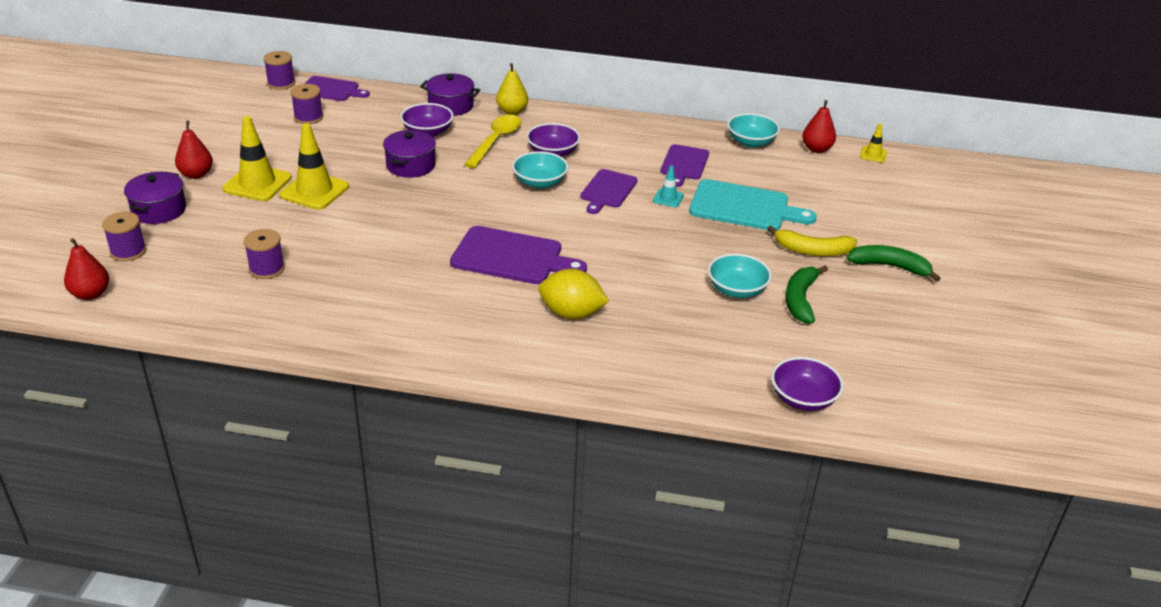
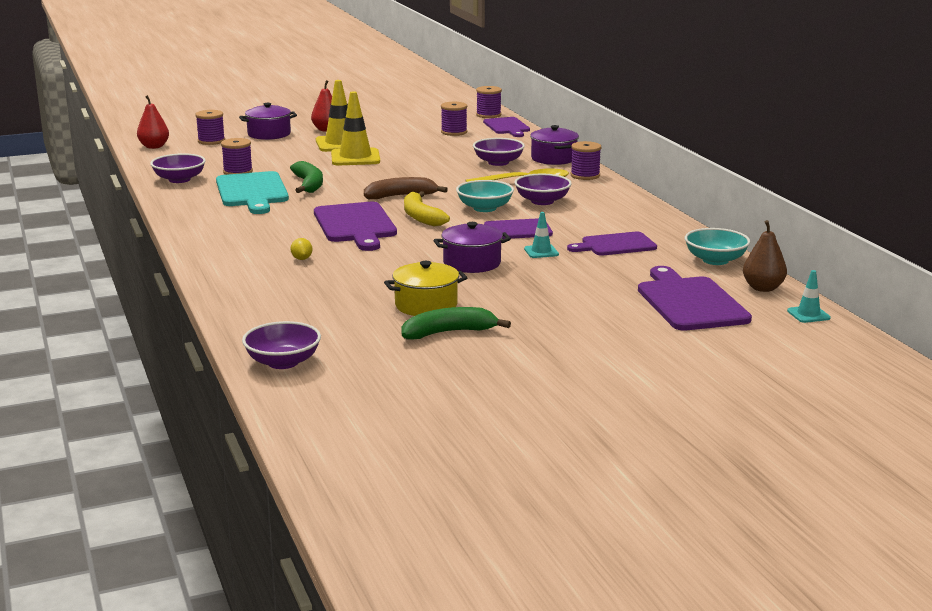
camera: 60 degrees right, 15 degrees down
purple pot [383,130,436,178] -> purple pot moved to [434,222,511,273]
yellow pear [496,63,528,115] -> purple spool [571,141,601,180]
yellow lemon [538,269,609,319] -> yellow lemon [291,238,312,260], size x0.44
turquoise cutting board [689,179,817,230] -> turquoise cutting board moved to [216,171,289,214]
turquoise bowl [708,254,772,298] -> yellow pot [384,261,467,316]
yellow banana [767,225,857,256] -> yellow banana moved to [404,191,450,226]
red pear [802,100,836,153] -> brown pear [743,220,787,292]
green banana [847,245,941,282] -> green banana moved to [290,161,323,193]
yellow traffic cone [860,123,887,163] -> turquoise traffic cone [787,270,831,323]
none -> purple bowl [150,153,206,183]
none -> brown banana [364,177,448,199]
none -> purple cutting board [638,266,752,331]

